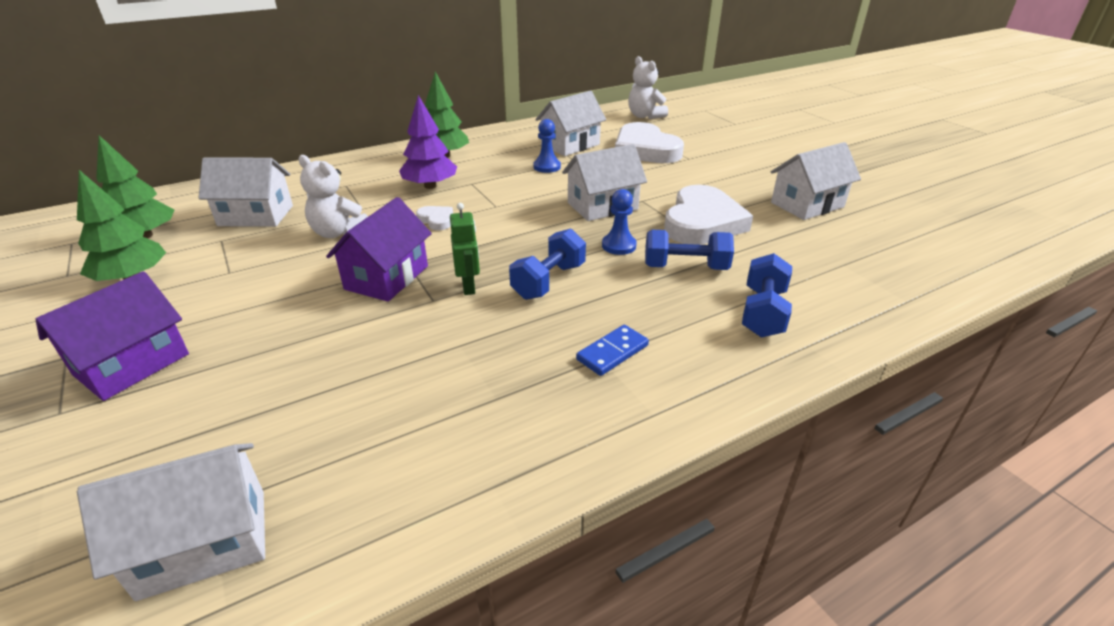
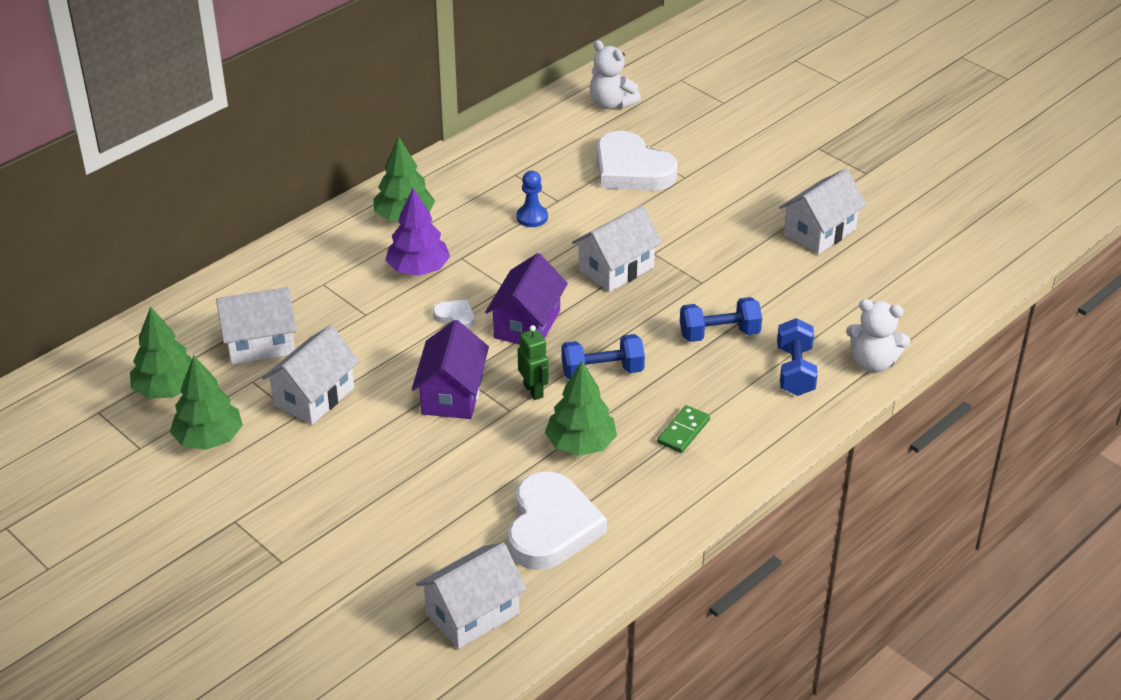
camera: 15 degrees left, 5 degrees up
purple house [35,271,189,401] -> purple house moved to [485,253,568,344]
white teddy bear [299,155,368,238] -> white teddy bear moved to [846,299,910,373]
blue dumbbell [509,228,586,300] -> blue dumbbell turned 60 degrees clockwise [562,334,645,379]
white house [536,91,606,156] -> white house moved to [262,325,359,425]
blue domino [576,325,649,376] -> green domino [657,405,710,453]
blue pawn [602,189,637,255] -> none
white heart [664,185,753,245] -> white heart moved to [508,472,607,570]
none -> green tree [545,361,617,456]

